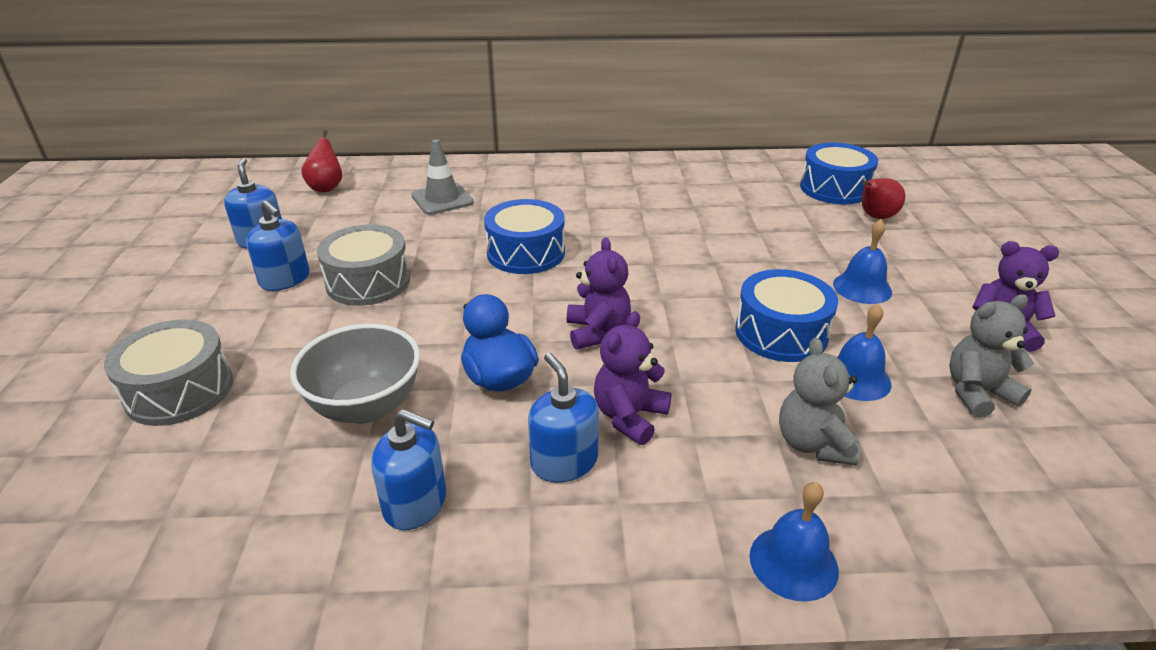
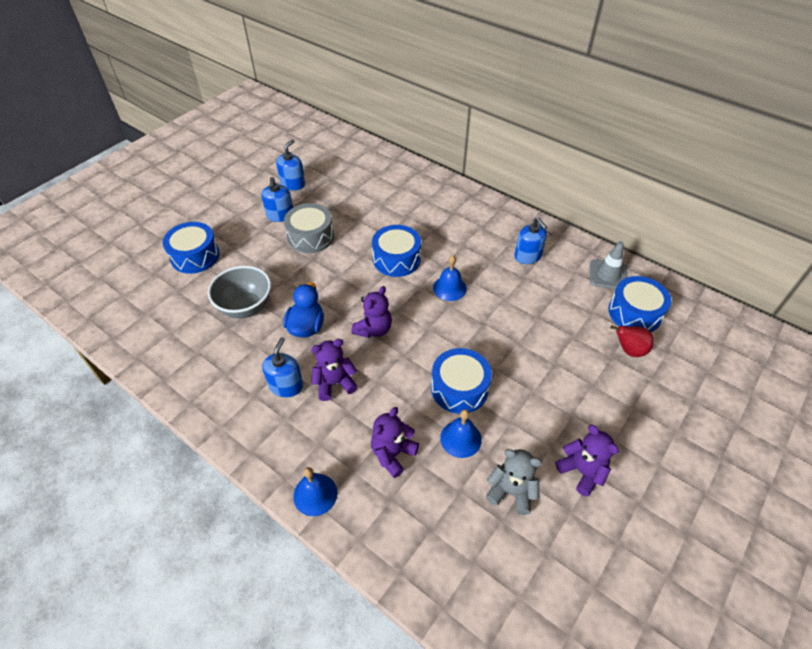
camera: 40 degrees right, 15 degrees up
grey drum [104,319,233,426] -> blue drum [163,222,220,274]
red pear [301,130,342,192] -> none
blue soap dispenser [371,409,446,530] -> blue soap dispenser moved to [514,218,547,264]
grey traffic cone [412,139,474,215] -> grey traffic cone moved to [590,241,627,289]
grey teddy bear [779,338,860,465] -> purple teddy bear [371,407,419,478]
blue bell [833,219,892,304] -> blue bell moved to [433,255,467,301]

